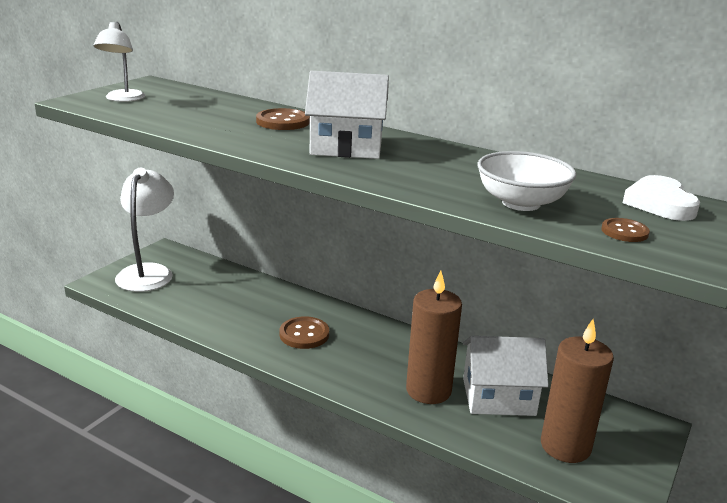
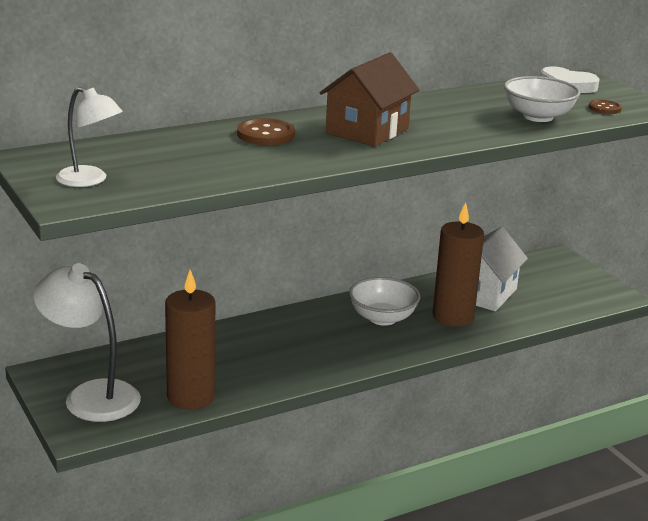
camera: 60 degrees left, 0 degrees up
brown button [280,316,329,349] -> none
white house [305,71,389,159] -> brown house [319,52,420,147]
brown candle [541,319,614,463] -> brown candle moved to [165,270,215,410]
none -> white bowl [349,277,420,326]

